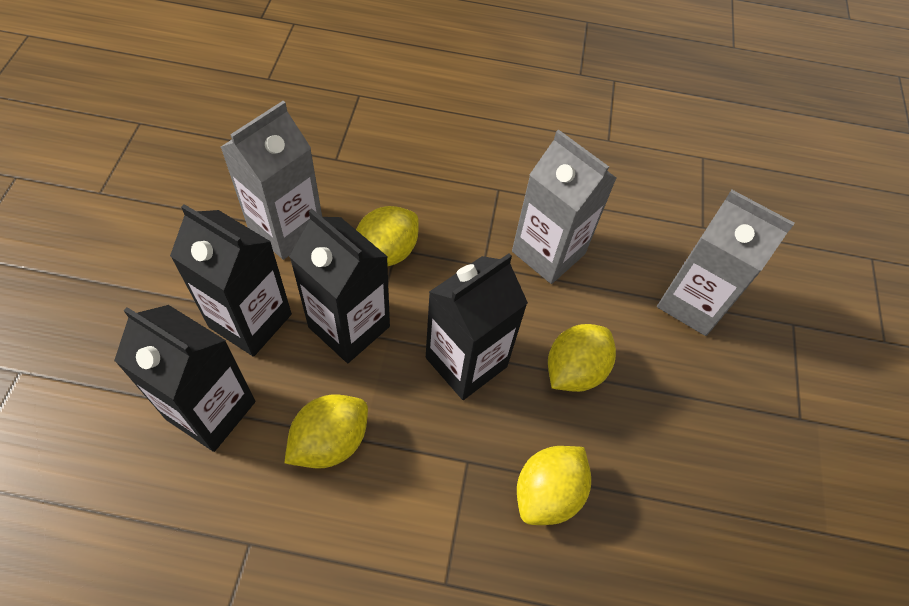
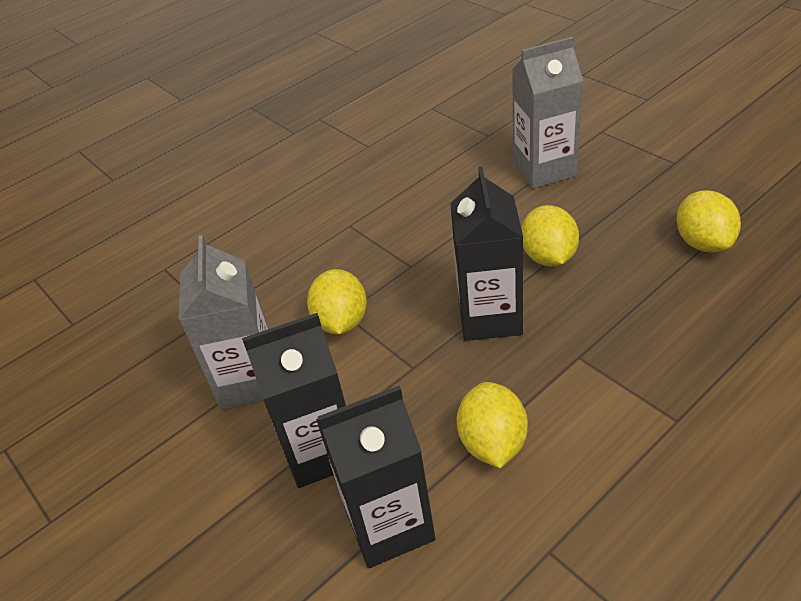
camera: 40 degrees left, 15 degrees down
black carton [289,209,390,363] -> none
grey carton [512,130,617,284] -> none
yellow lemon [517,446,591,525] -> yellow lemon moved to [677,190,741,253]

